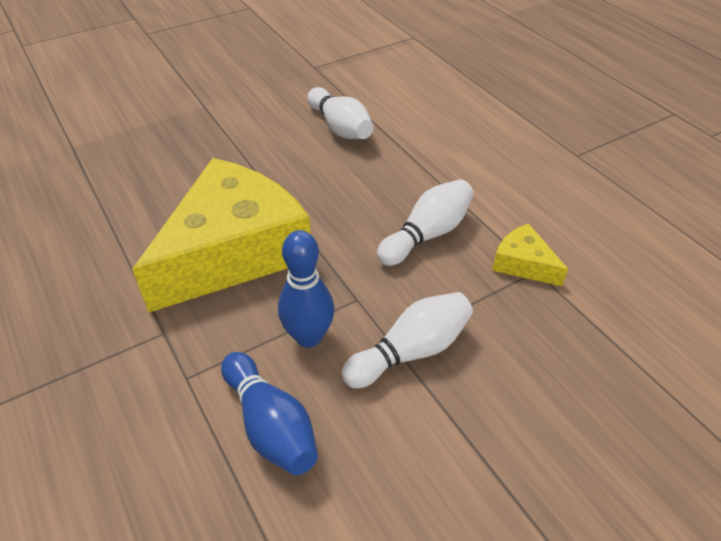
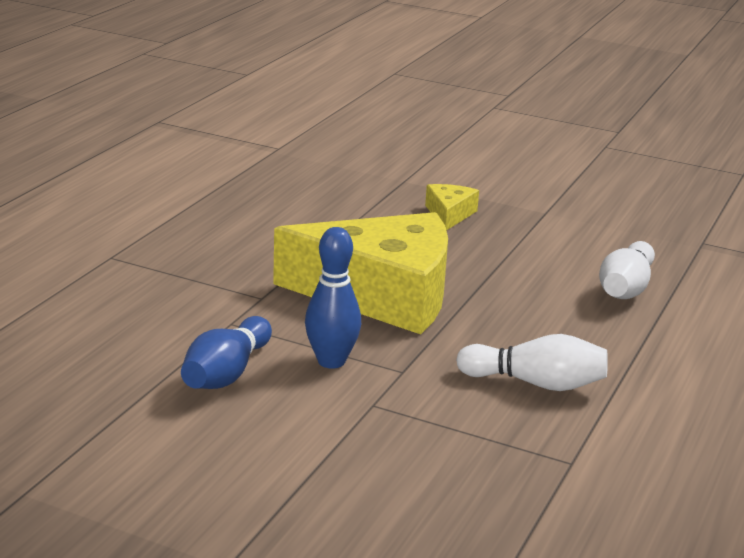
camera: 55 degrees right, 20 degrees down
white bowling pin [342,292,473,388] -> none
yellow cheese [492,223,568,286] -> yellow cheese moved to [425,184,479,230]

